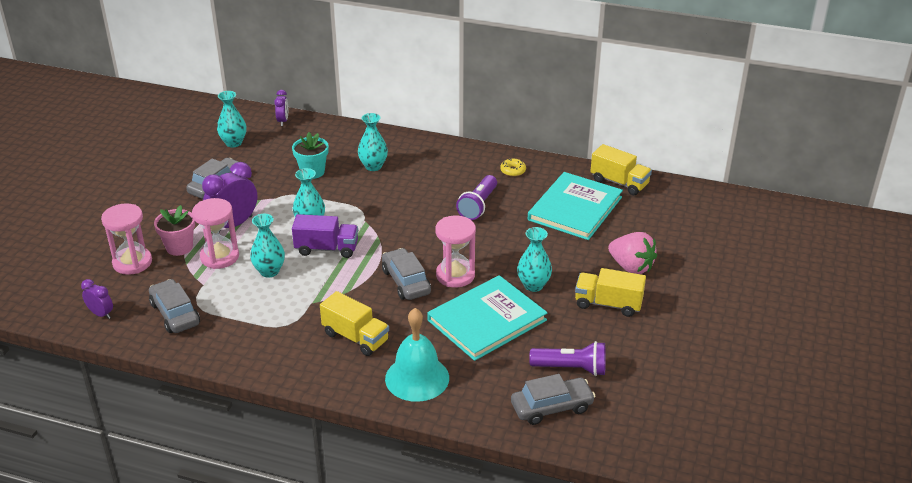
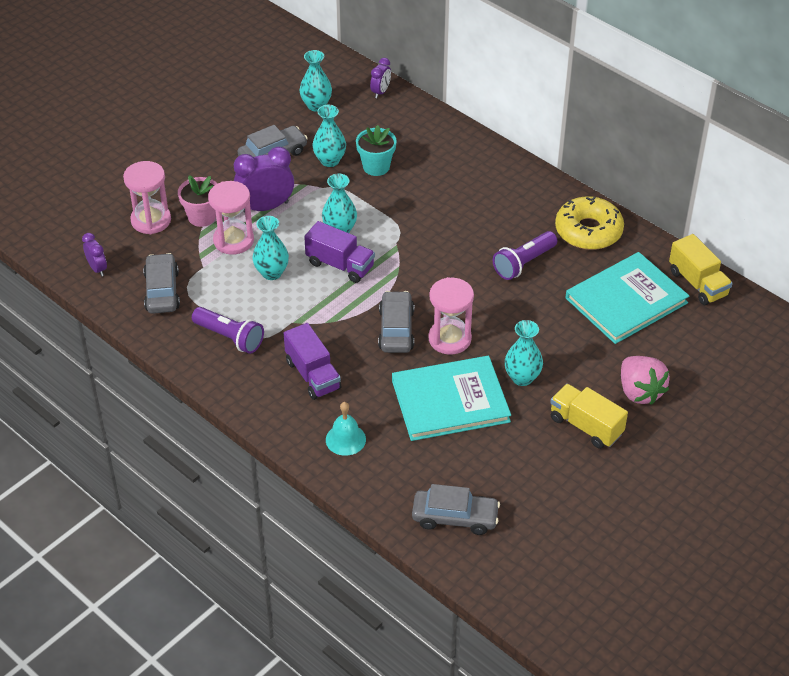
camera: 25 degrees right, 10 degrees up
yellow truck [320,291,389,356] -> purple truck [284,323,342,400]
turquoise vase [358,113,388,171] -> turquoise vase moved to [313,105,346,167]
turquoise bell [385,308,449,402] -> turquoise bell [326,402,366,456], size x0.60
yellow donut [500,158,526,177] -> yellow donut [555,196,624,250], size x2.26
purple flashlight [529,341,606,376] -> purple flashlight moved to [192,307,264,354]

